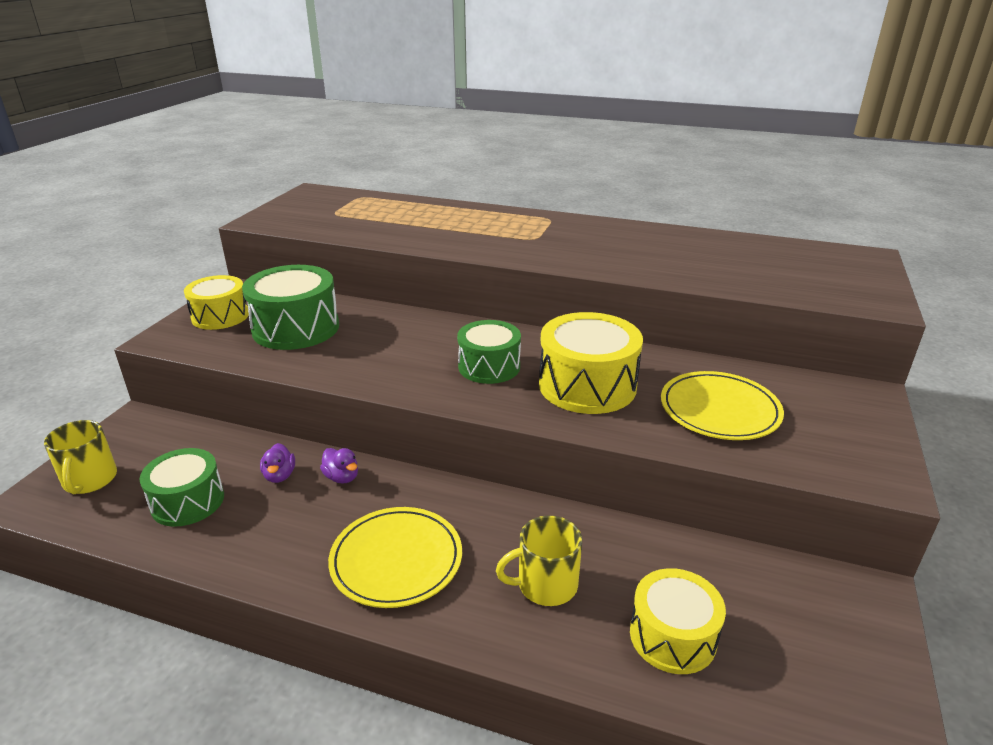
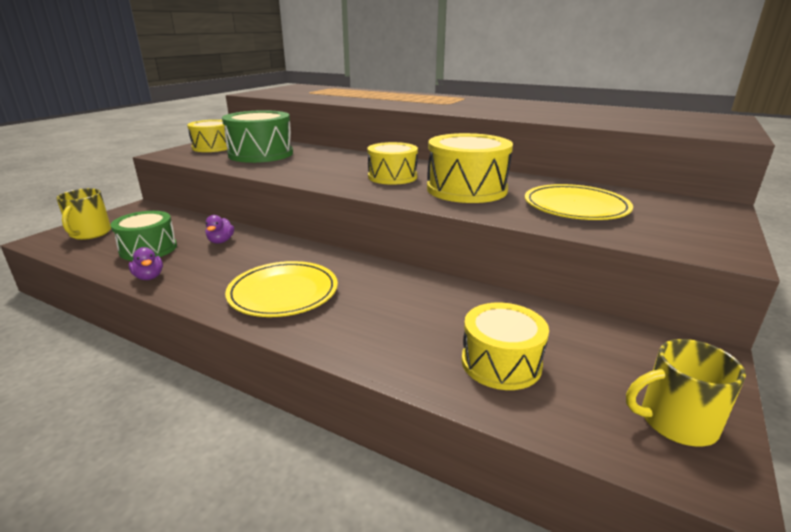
camera: 10 degrees right, 5 degrees down
purple duck [320,448,358,484] -> purple duck moved to [128,247,163,280]
green drum [457,320,521,384] -> yellow drum [367,142,418,185]
yellow mug [496,516,582,606] -> yellow mug moved to [626,339,746,447]

